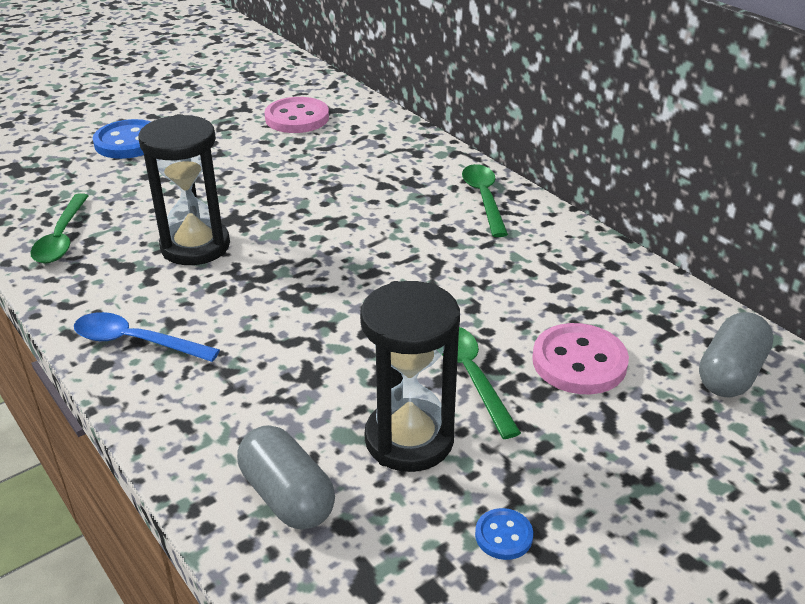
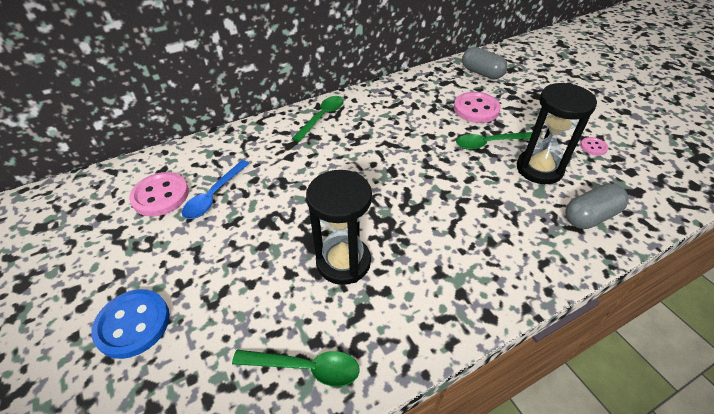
camera: 80 degrees left, 10 degrees up
blue spoon [74,312,220,362] -> blue spoon moved to [182,160,250,219]
green spoon [462,164,508,237] -> green spoon turned 120 degrees clockwise [292,96,344,142]
blue button [475,508,533,560] -> pink button [580,137,608,156]

